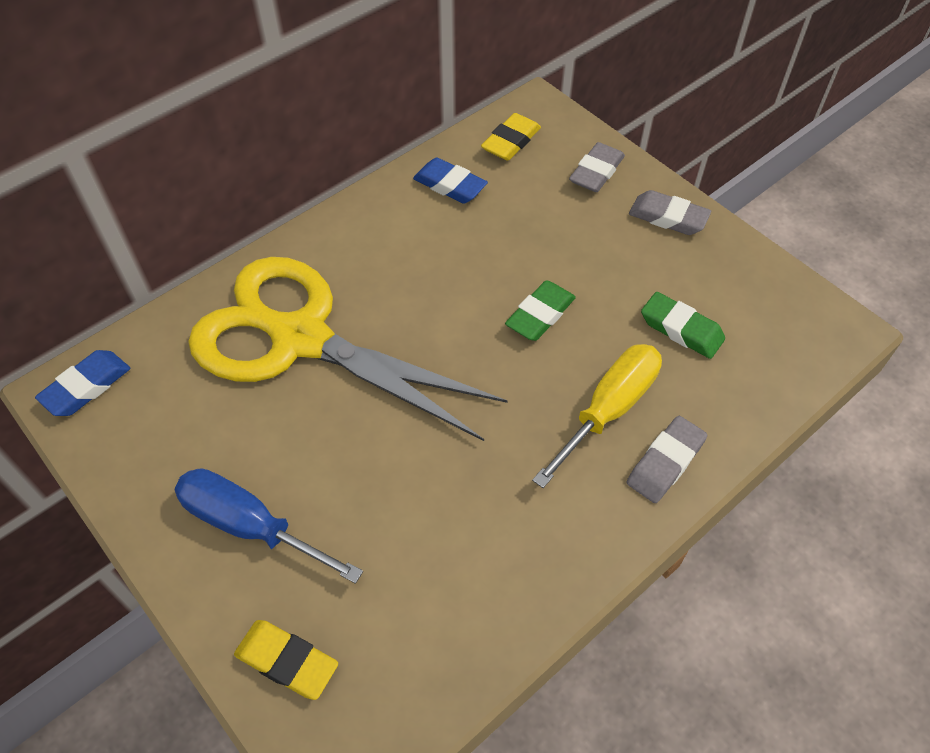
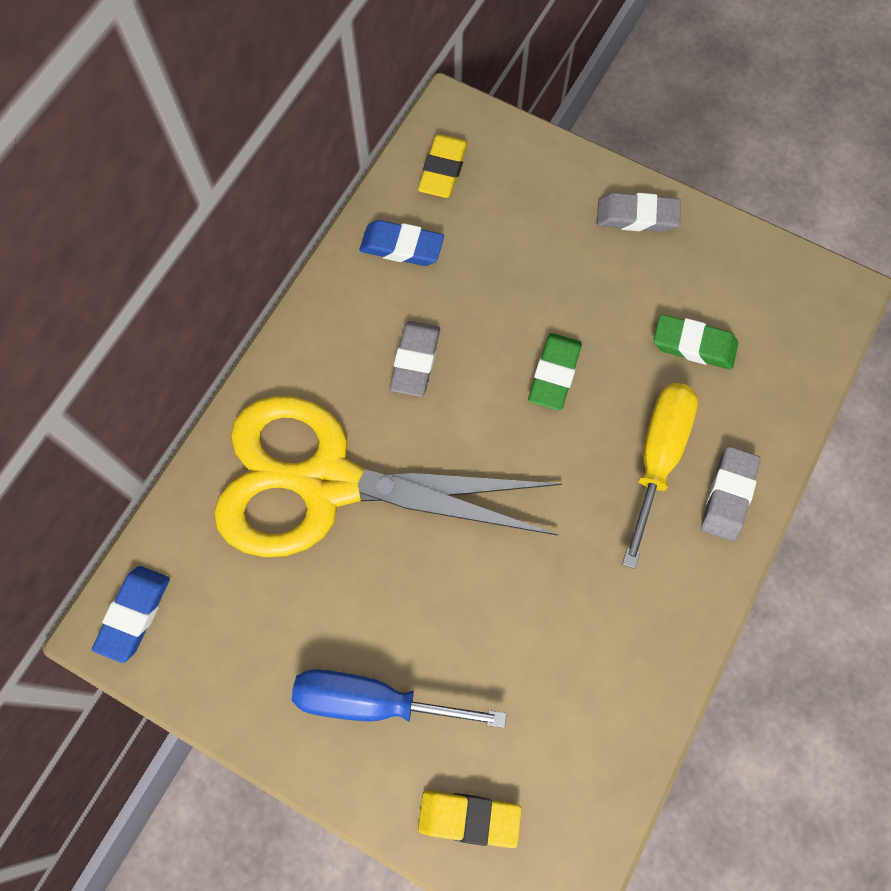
camera: 20 degrees left, 15 degrees up
grey eraser [569,142,625,192] -> grey eraser moved to [390,321,440,397]

